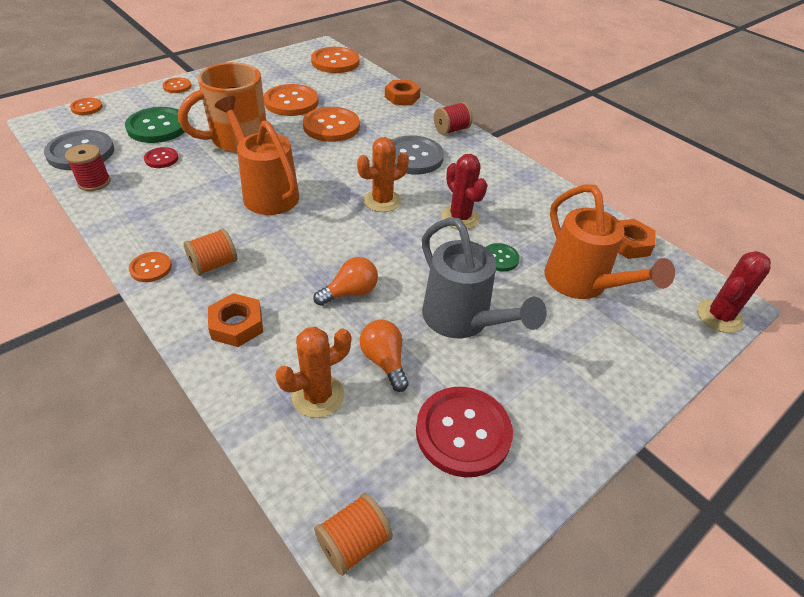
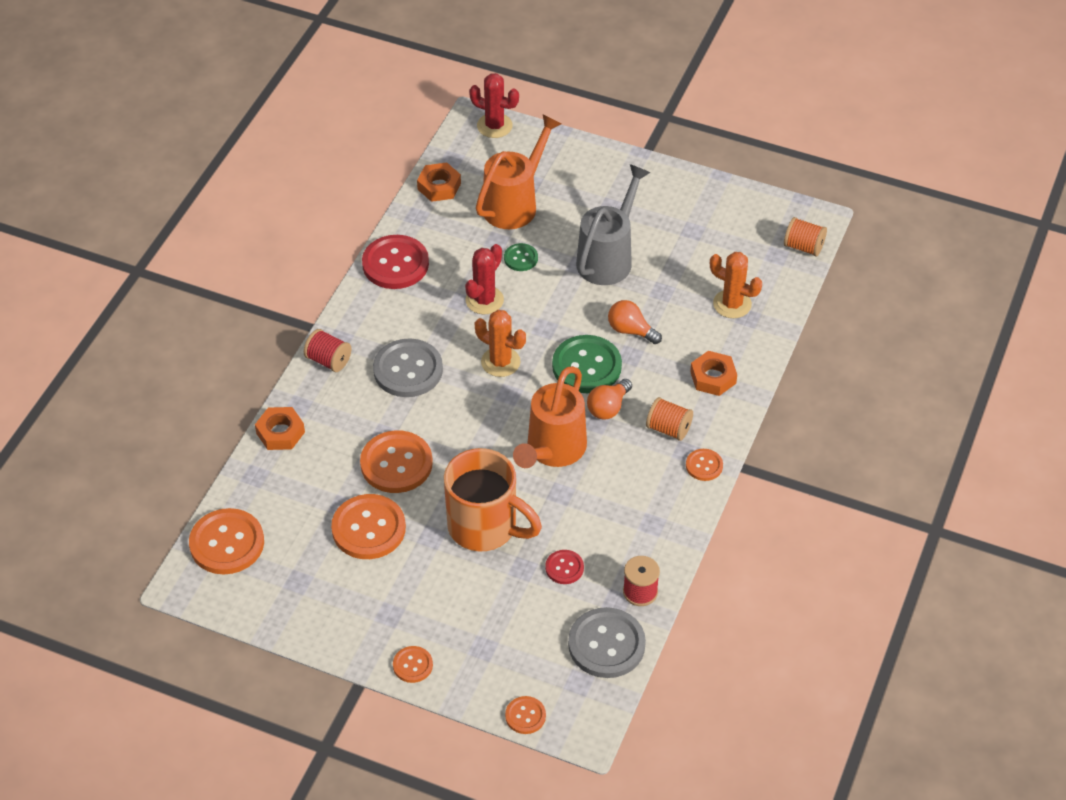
camera: 115 degrees left, 5 degrees up
green button [125,107,184,143] -> green button moved to [552,335,622,393]
orange light bulb [360,320,409,392] -> orange light bulb moved to [587,379,632,420]
red button [416,387,513,477] -> red button moved to [362,235,429,289]

